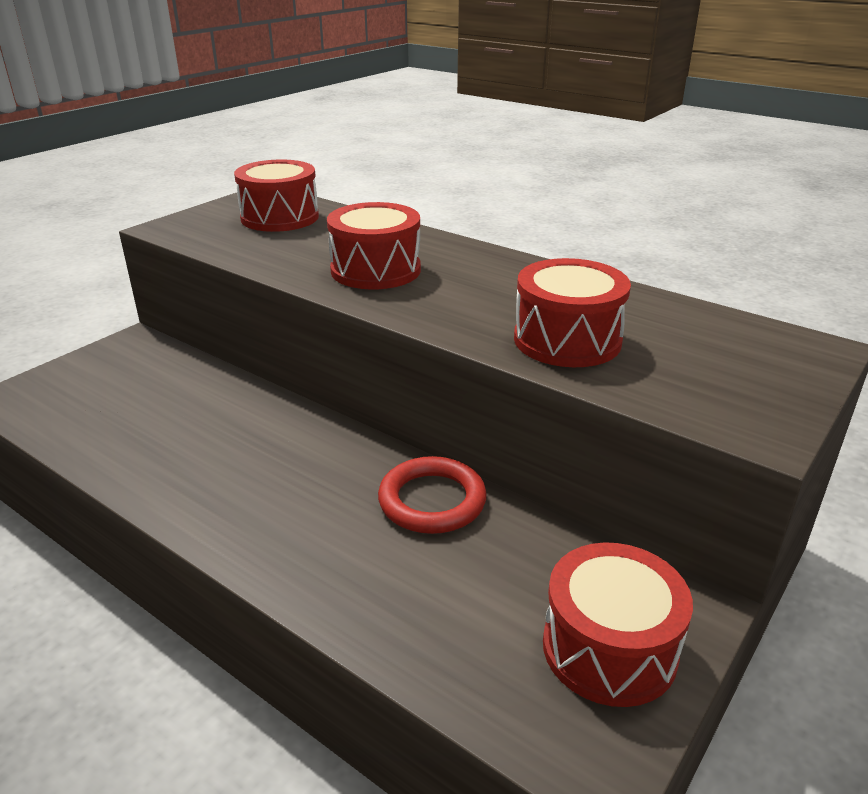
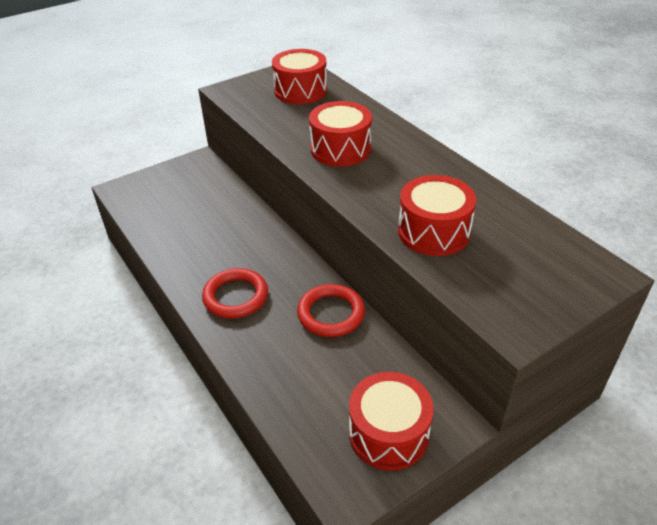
camera: 20 degrees right, 10 degrees up
none -> red ring [202,268,268,319]

